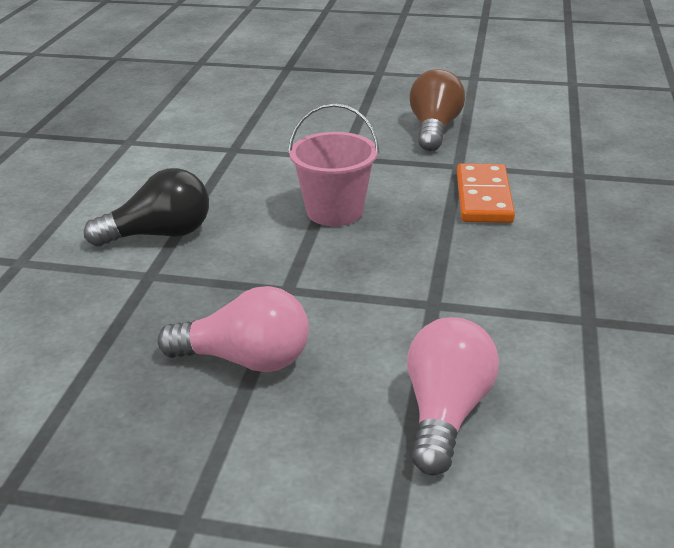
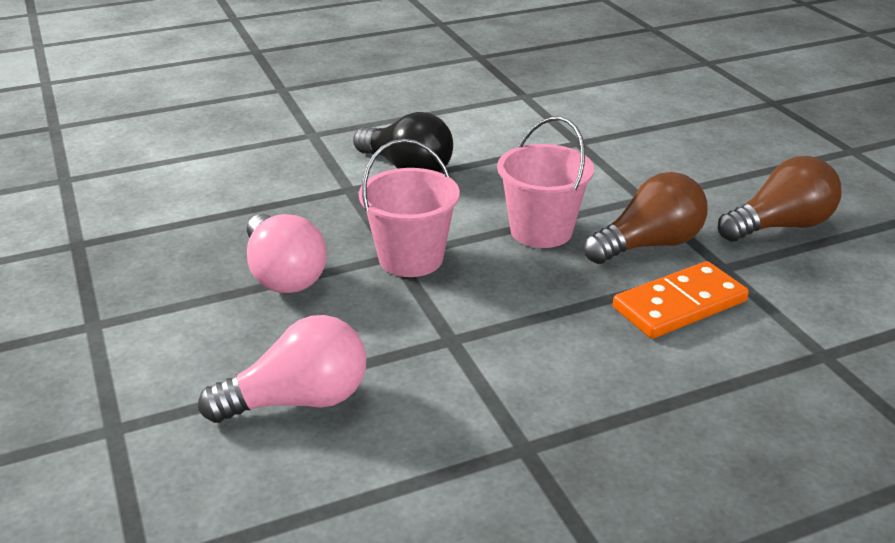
camera: 55 degrees right, 0 degrees up
none -> pink bucket [359,139,460,277]
none -> brown light bulb [584,172,708,264]

